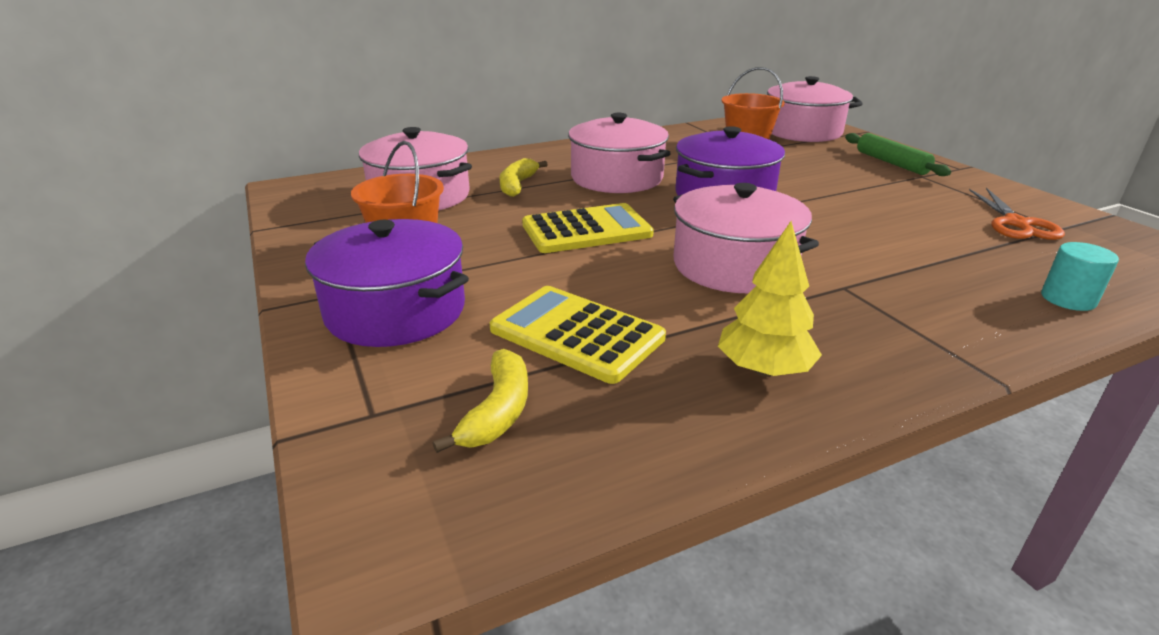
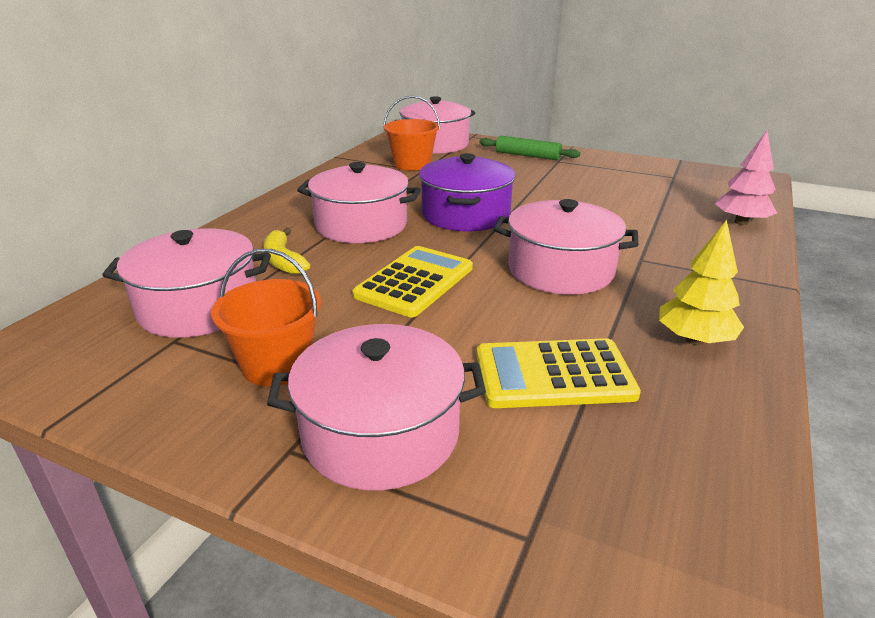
camera: 40 degrees left, 0 degrees up
purple pot [305,219,469,347] -> pink pot [267,324,486,490]
yellow banana [432,349,528,453] -> none
orange scissors [969,188,1065,240] -> none
turquoise cylinder [1041,242,1119,311] -> pink tree [715,131,777,225]

